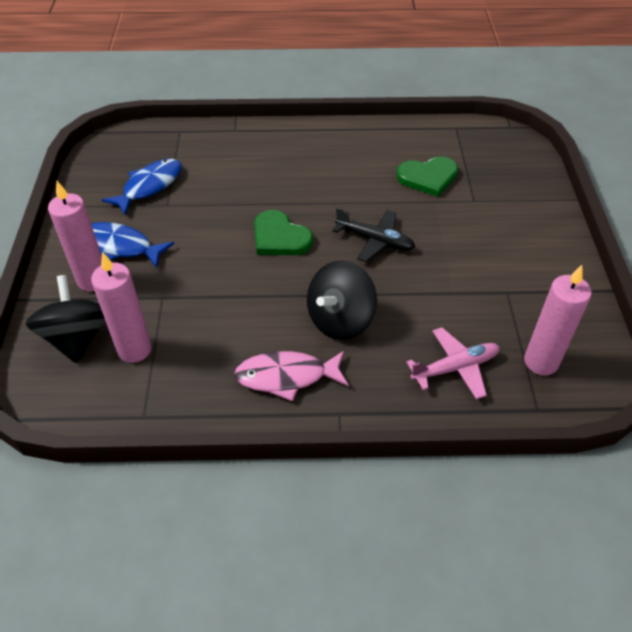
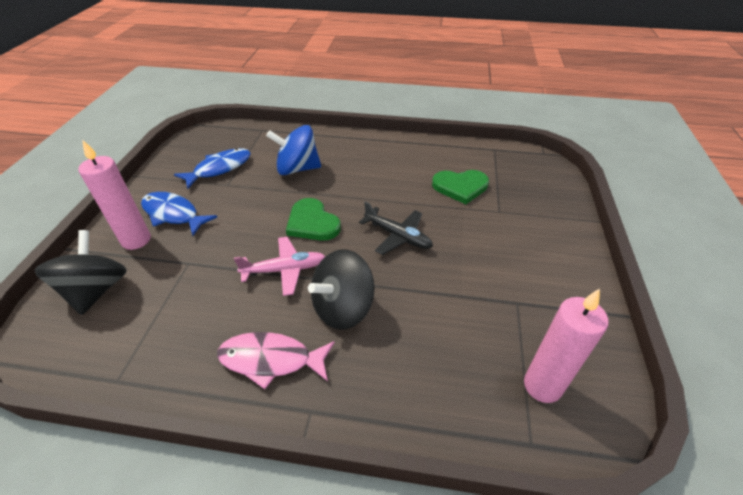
camera: 10 degrees right, 5 degrees down
pink candle [91,252,152,363] -> none
pink plane [406,327,500,399] -> pink plane moved to [234,237,325,296]
none -> blue spinning top [266,125,321,175]

